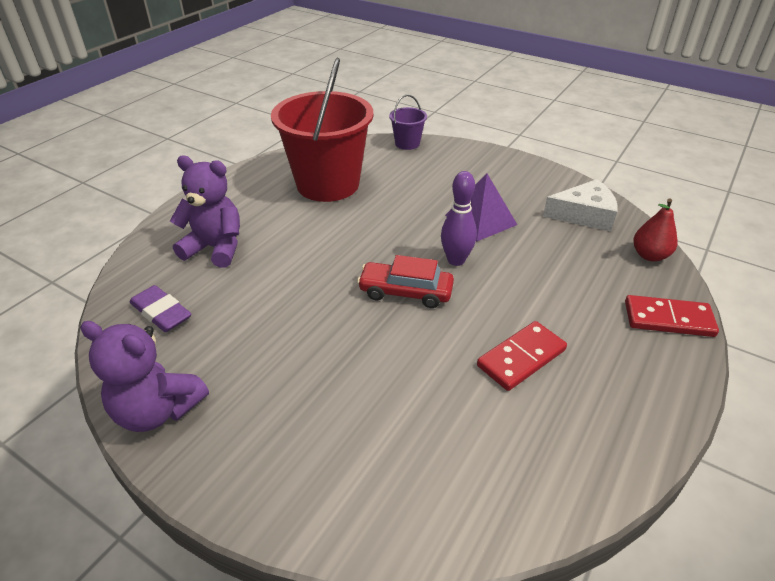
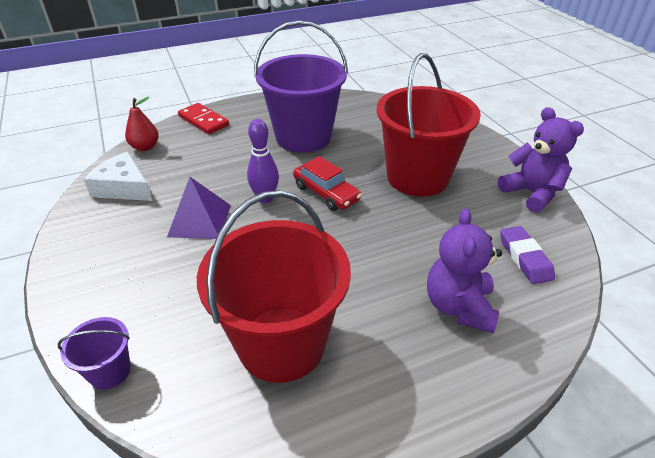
camera: 145 degrees left, 0 degrees up
purple teddy bear [170,156,240,268] -> purple teddy bear turned 45 degrees clockwise [427,208,502,333]
red domino [477,321,567,391] -> purple bucket [254,21,348,153]
none -> red bucket [376,53,481,197]

